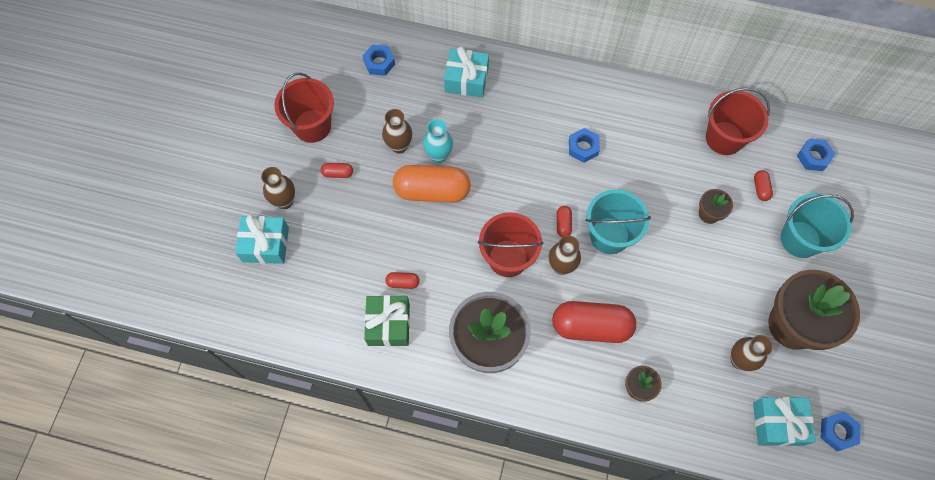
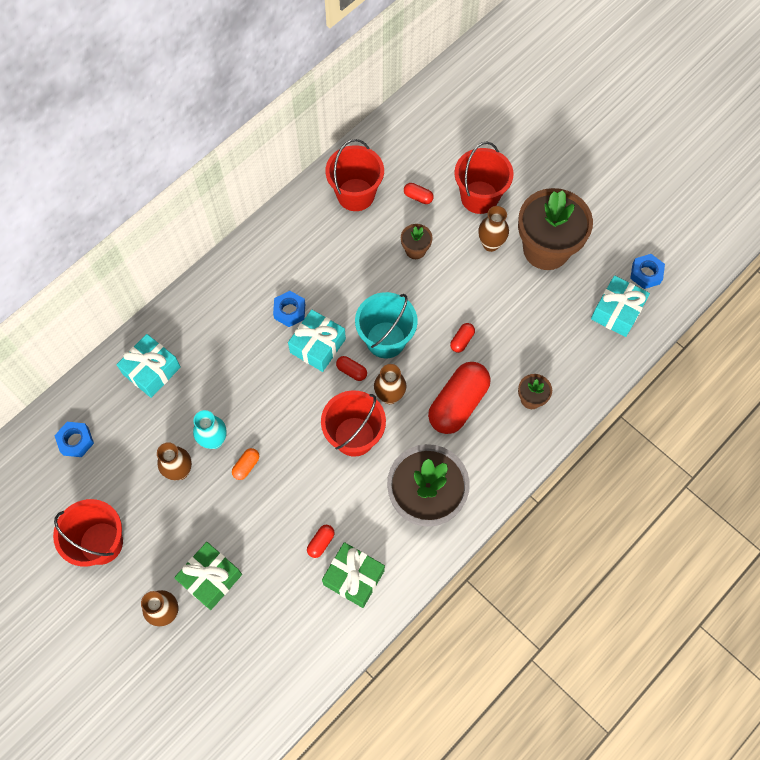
camera: 60 degrees left, 0 degrees up
turquoise gift [235,215,289,264] -> turquoise gift moved to [288,309,346,372]
red capsule [321,163,353,178] -> red capsule moved to [450,323,475,353]
orange capsule [393,165,471,203] -> orange capsule [232,448,259,480], size x0.42
brown vase [731,335,773,371] -> brown vase moved to [478,206,509,252]
turquoise bucket [781,193,854,258] -> red bucket [454,142,513,214]
blue nut [797,138,835,171] -> none
none -> green gift [174,542,242,610]

